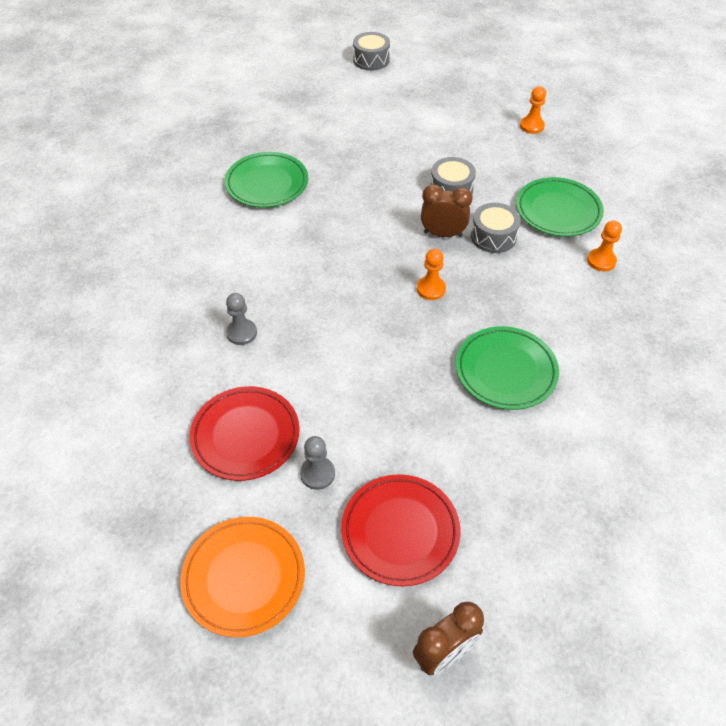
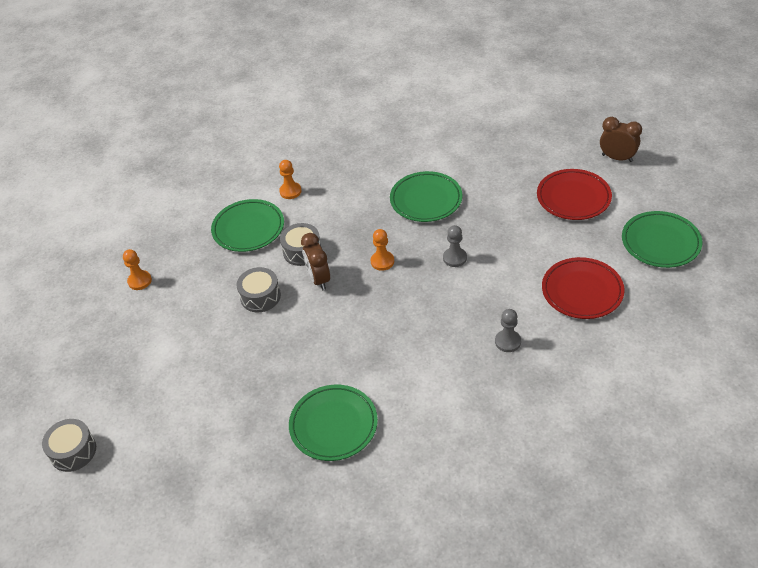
camera: 115 degrees left, 5 degrees down
orange plate [180,517,305,637] -> green plate [622,211,703,268]
grey pawn [300,436,335,490] -> grey pawn moved to [443,225,467,267]

